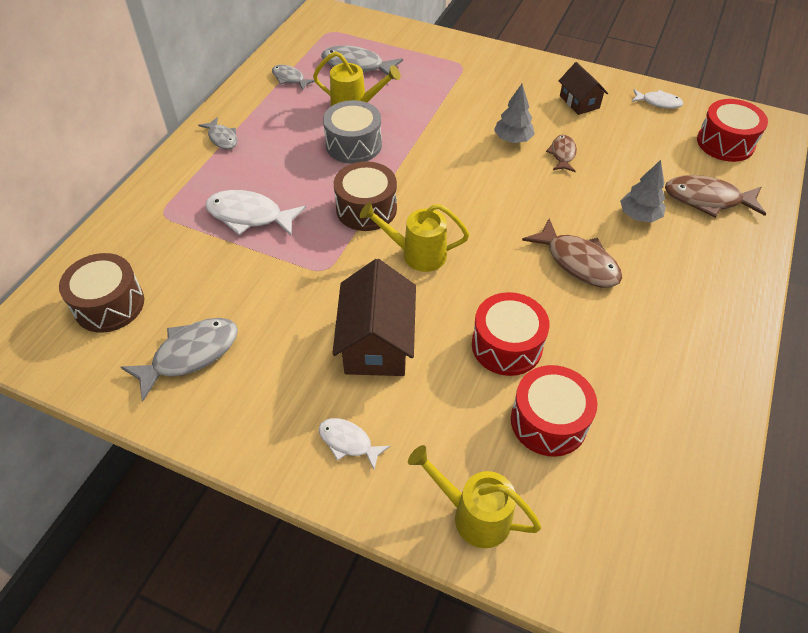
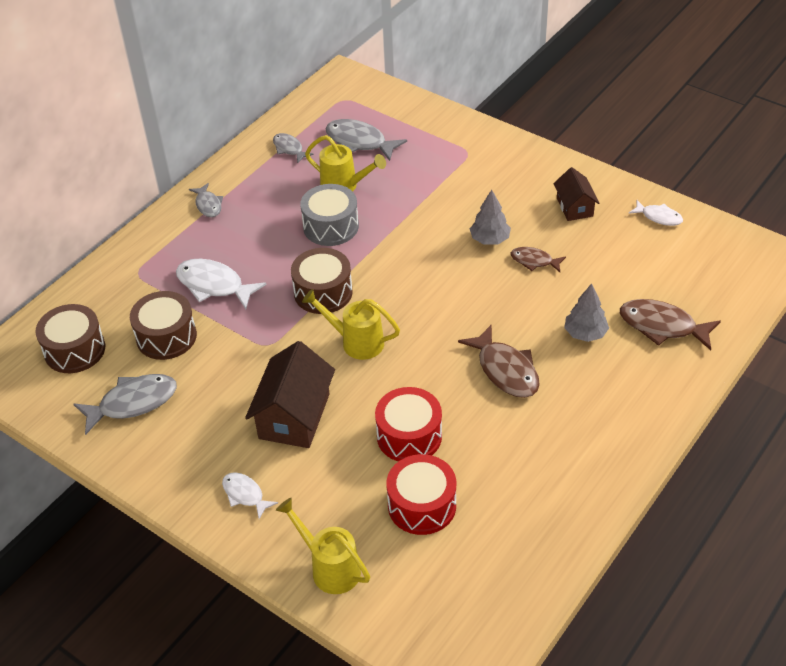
camera: 15 degrees right, 5 degrees down
brown fish [546,135,577,172] -> brown fish turned 90 degrees counterclockwise [511,247,566,272]
red drum [697,99,768,162] -> none
none -> brown drum [130,291,197,360]

